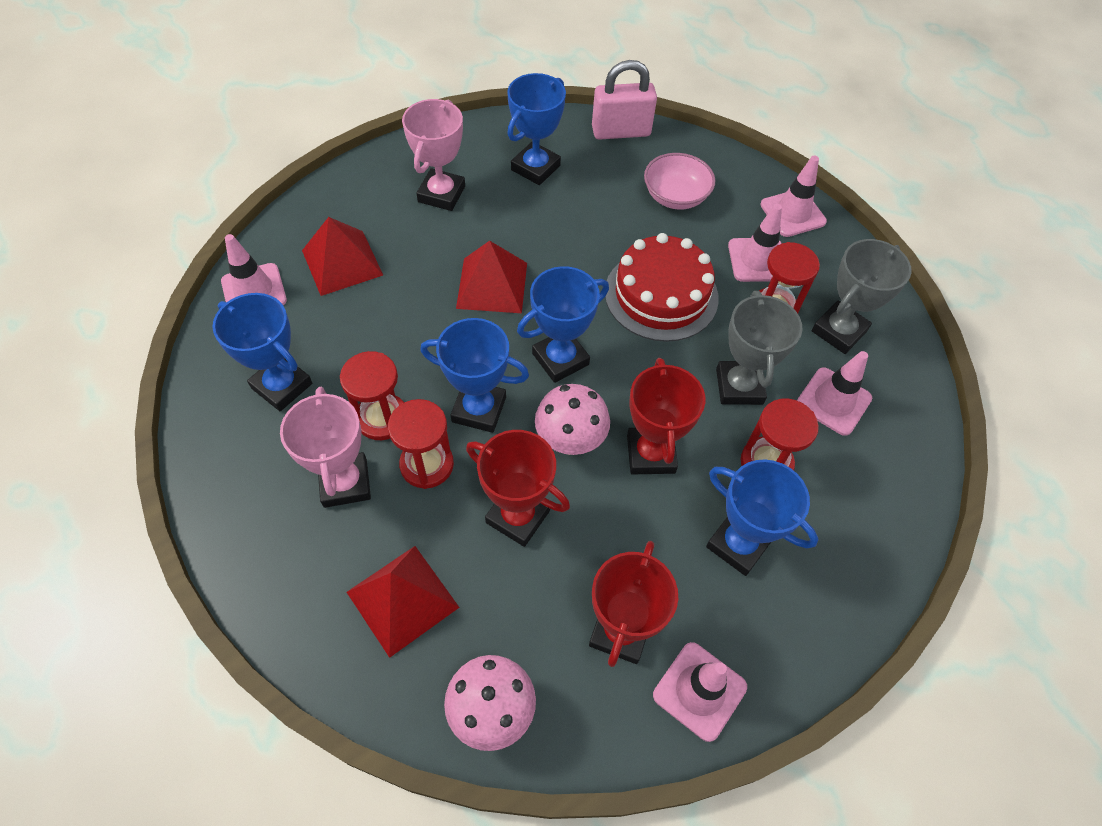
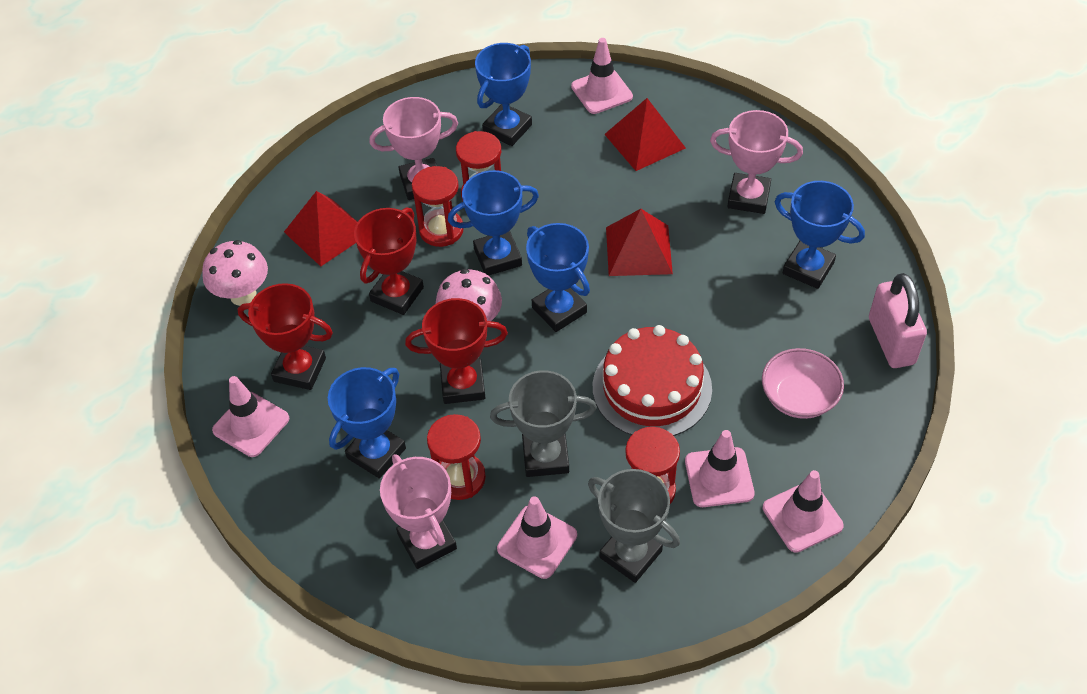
camera: 90 degrees right, 5 degrees down
blue trophy [420,318,529,433] -> blue trophy turned 60 degrees clockwise [448,170,539,276]
none -> pink trophy [380,454,457,569]

